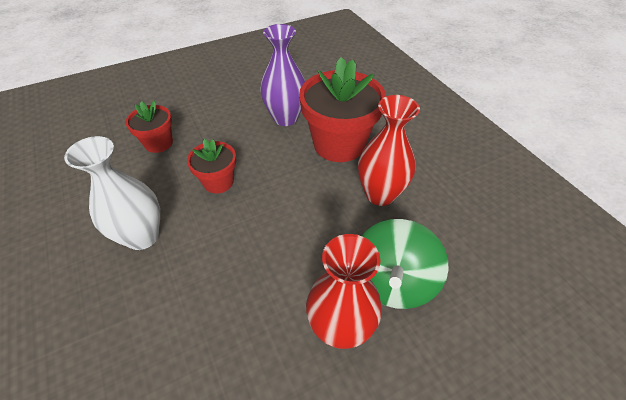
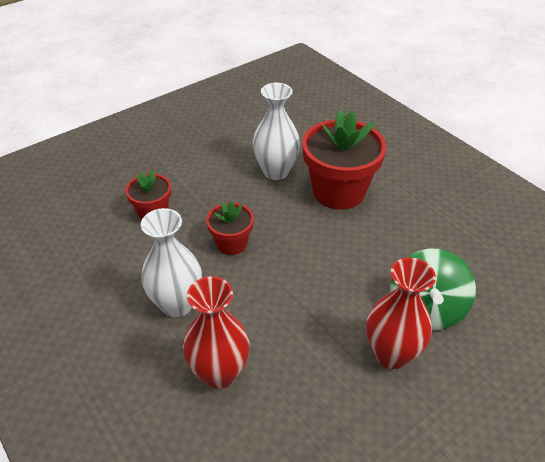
camera: 10 degrees left, 5 degrees down
purple vase [260,24,305,126] -> white vase [253,83,300,180]
red vase [358,95,420,206] -> red vase moved to [183,276,250,389]

